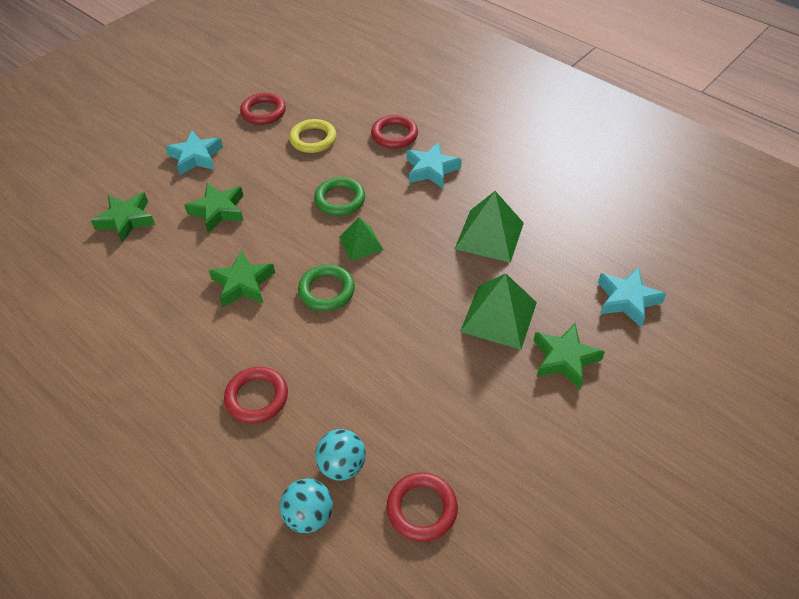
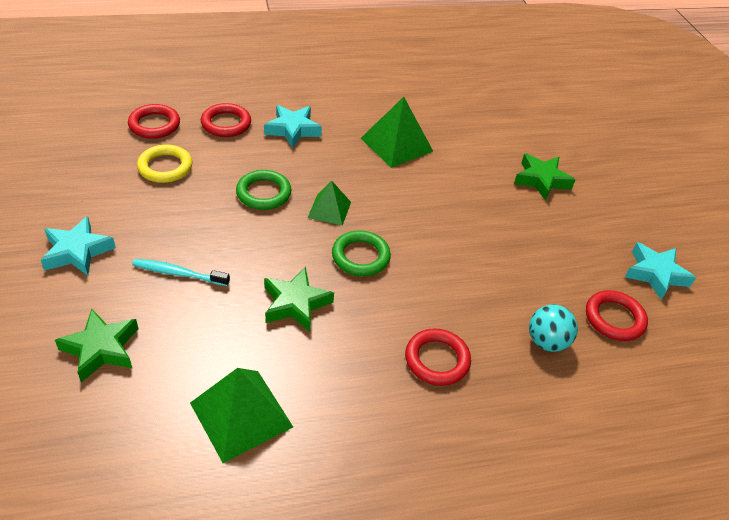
camera: 60 degrees left, 5 degrees down
green star [184,183,244,233] -> turquoise toothbrush [132,259,230,286]
red ring [240,93,286,125] -> red ring moved to [128,104,180,139]
turquoise ball [280,478,333,533] -> none
green pyramid [460,274,537,350] -> green pyramid moved to [190,368,293,463]
turquoise star [598,267,666,327] -> turquoise star moved to [625,242,696,300]

